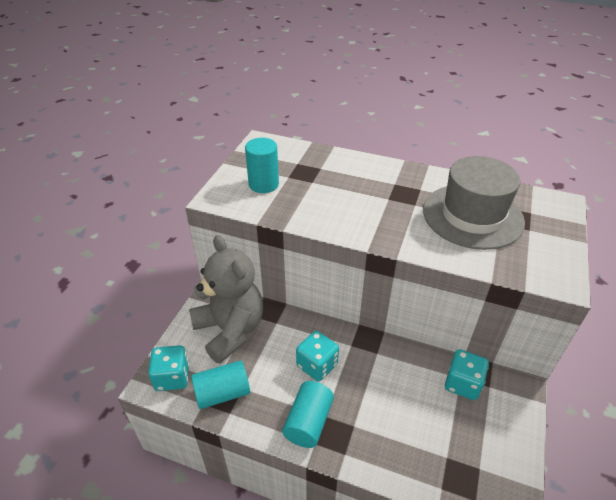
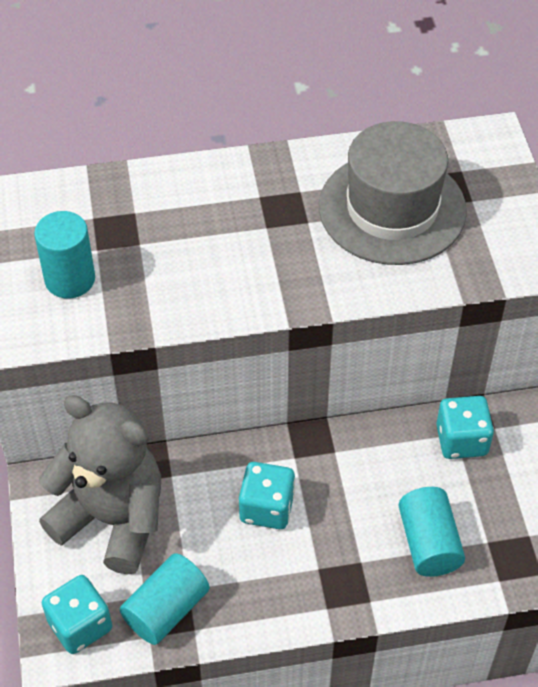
camera: 30 degrees left, 10 degrees up
turquoise cylinder [282,381,334,448] -> turquoise cylinder moved to [398,487,465,577]

